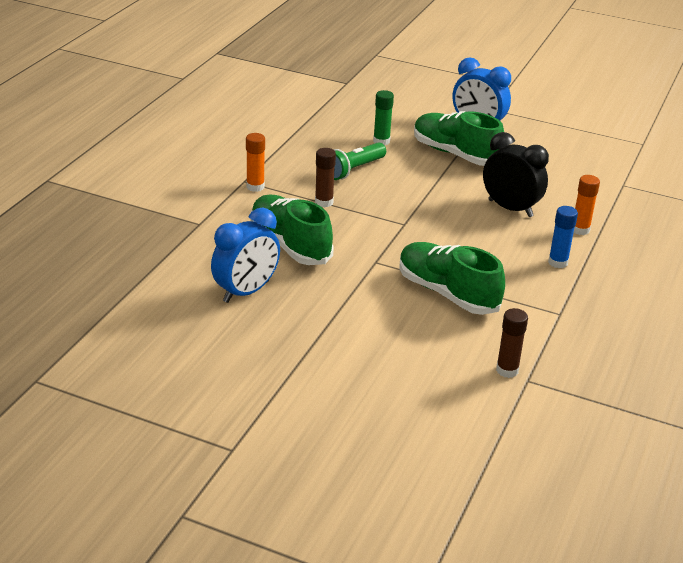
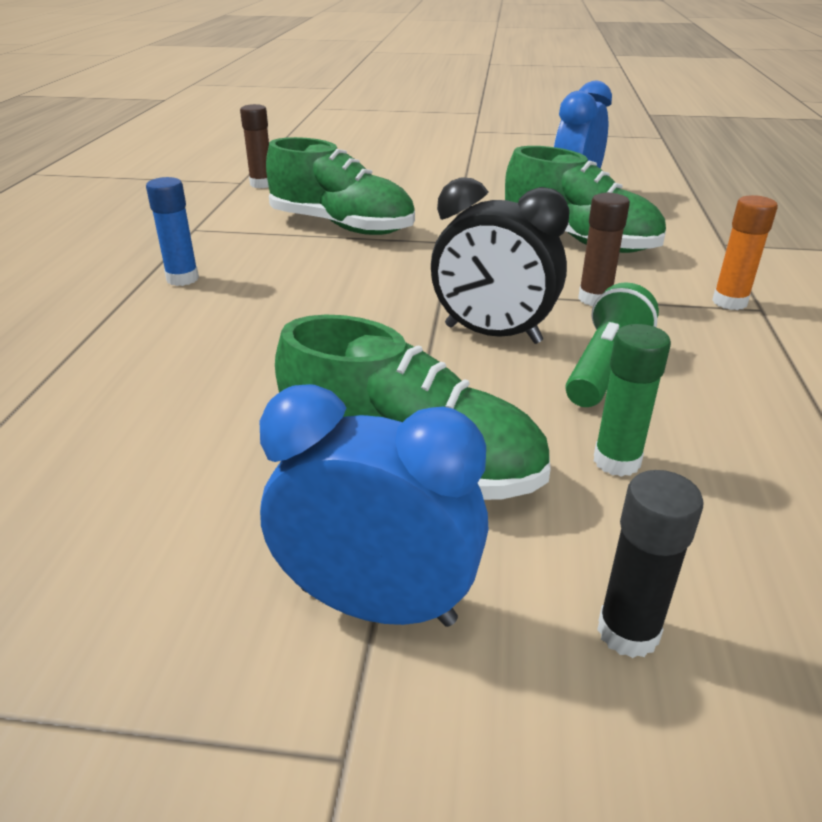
camera: 165 degrees right, 0 degrees up
black clock [483,132,549,217] -> black clock moved to [431,177,570,344]
orange glue stick [574,175,600,235] -> none
none -> black glue stick [597,470,704,658]

